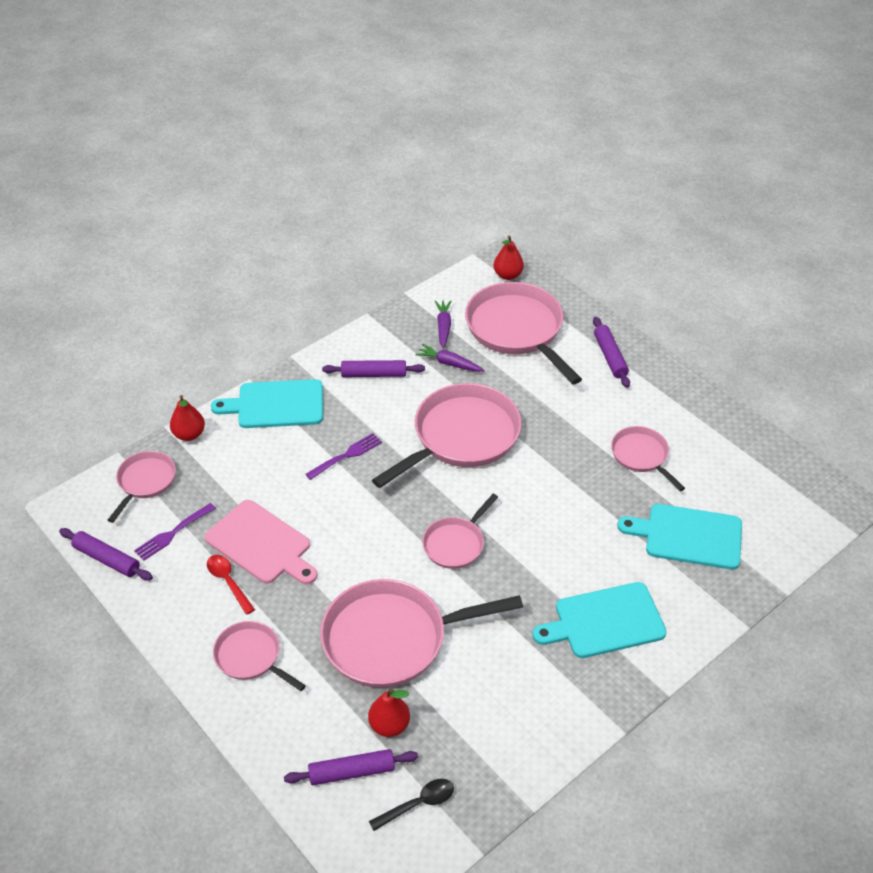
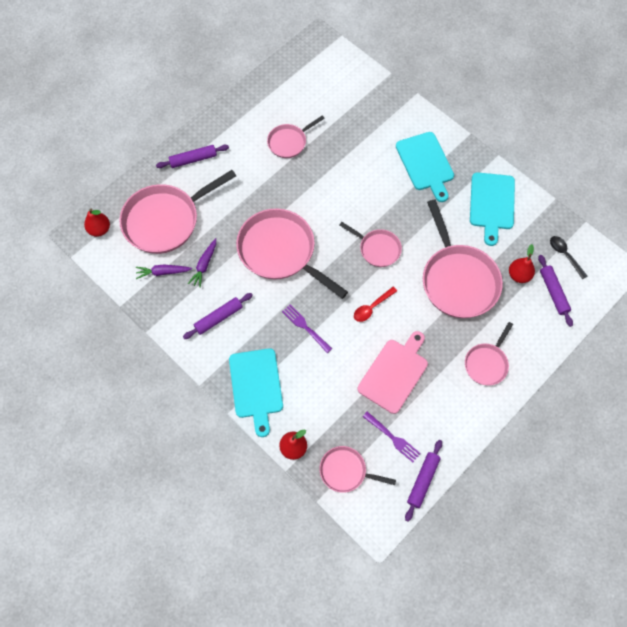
camera: 95 degrees left, 20 degrees up
red spoon [207,555,255,615] -> red spoon moved to [354,287,397,322]
purple rolling pin [322,360,425,377] -> purple rolling pin turned 60 degrees clockwise [183,293,253,339]
turquoise cutting board [617,504,742,570] -> turquoise cutting board moved to [470,172,515,246]

